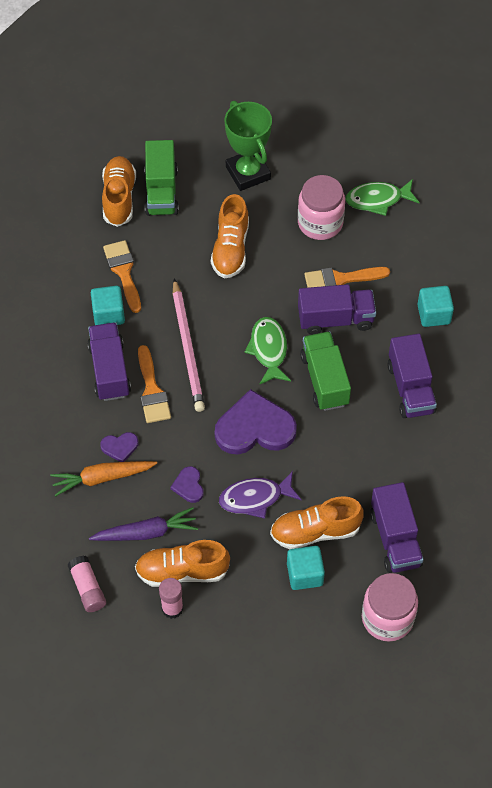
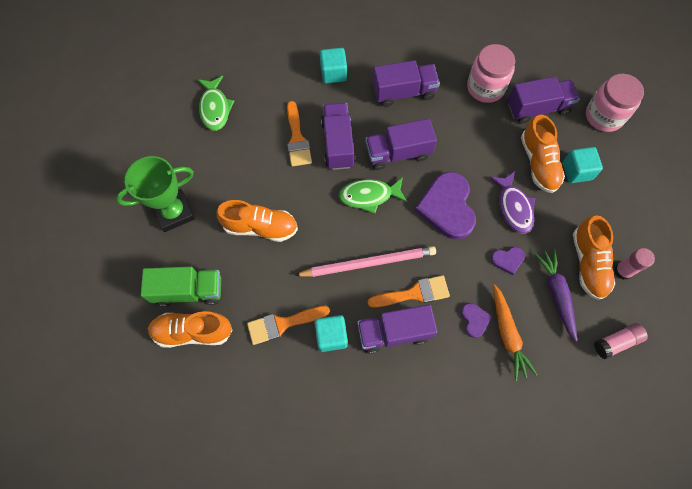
camera: 90 degrees left, 10 degrees up
pink jar [298,175,345,240] -> pink jar moved to [467,44,515,103]
green truck [300,331,351,411] -> purple truck [365,119,437,170]

